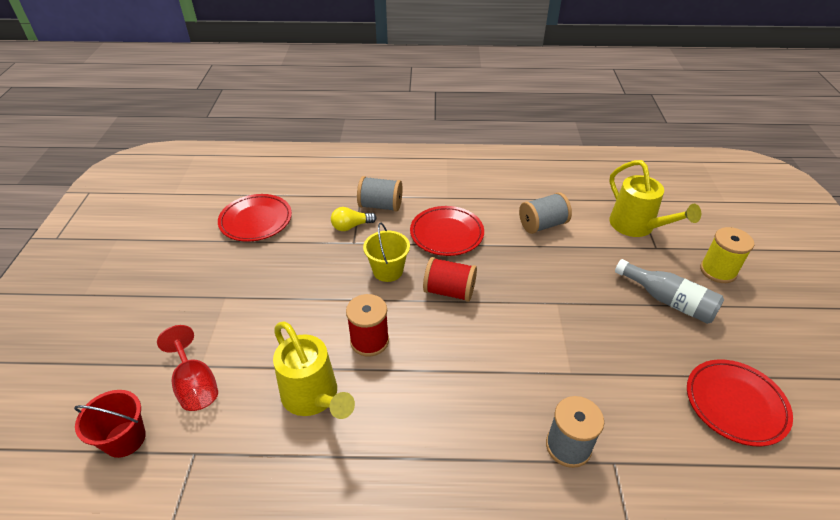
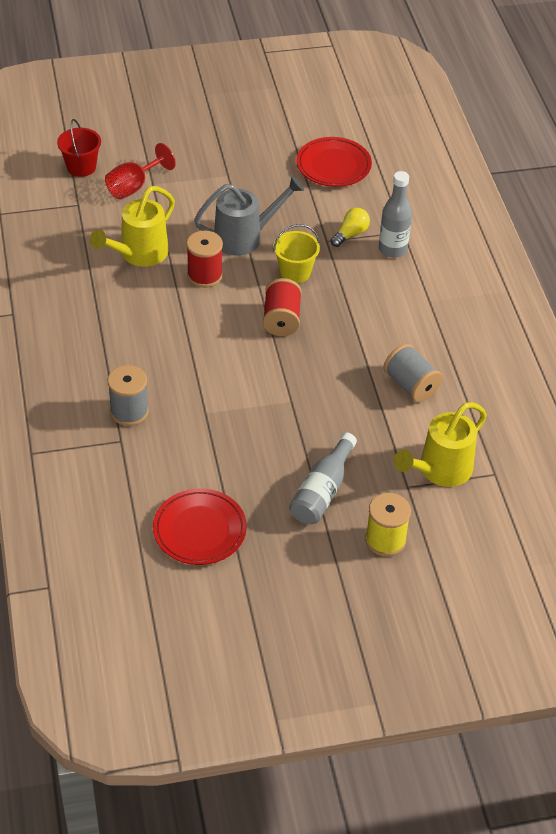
camera: 75 degrees right, 5 degrees up
yellow light bulb [331,207,377,231] -> yellow light bulb turned 75 degrees clockwise [331,208,370,247]
grey spool [357,176,403,212] -> grey bottle [379,171,412,258]
red plate [410,206,484,256] -> none
none -> grey watering can [194,176,304,256]

